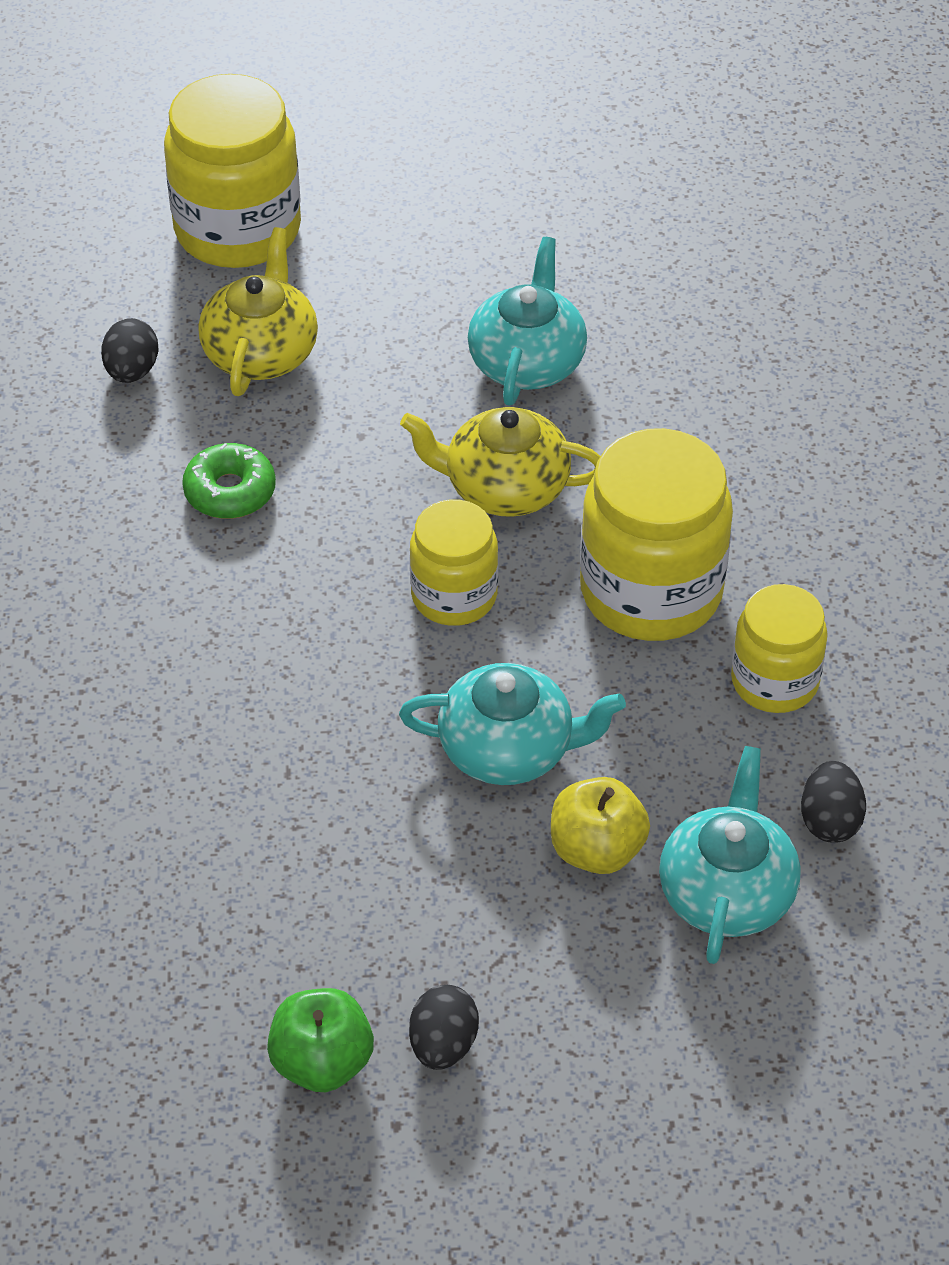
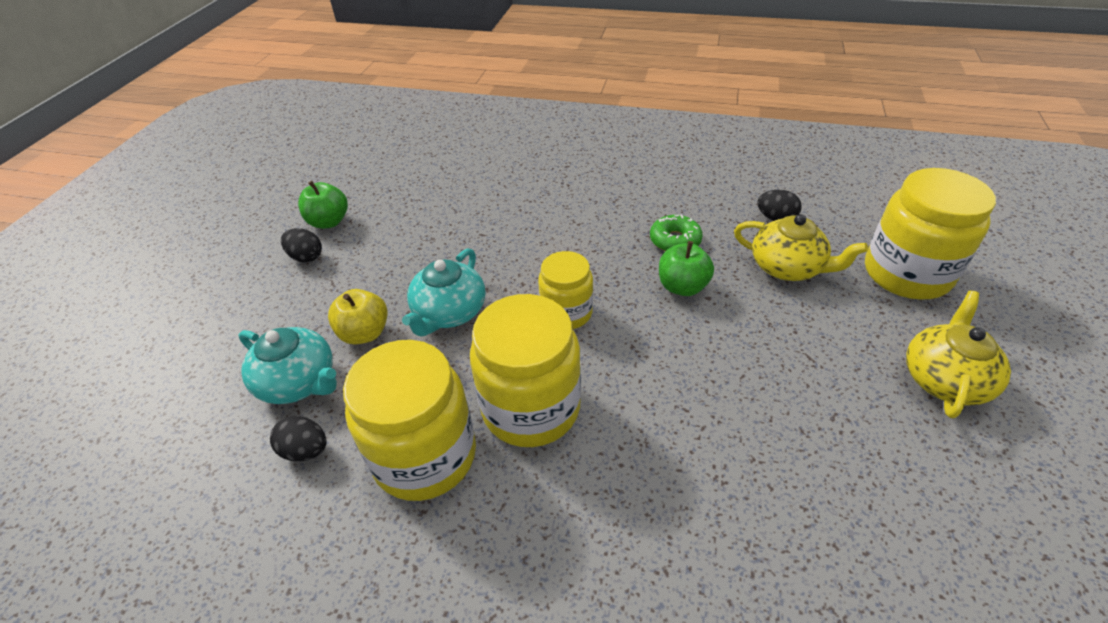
camera: 110 degrees right, 5 degrees down
yellow teapot [400,407,600,517] -> yellow teapot moved to [906,290,1011,419]
turquoise teapot [468,237,587,406] -> none
yellow jar [731,584,828,713] -> yellow jar [343,340,476,501], size x1.66
none -> green apple [659,241,714,296]

